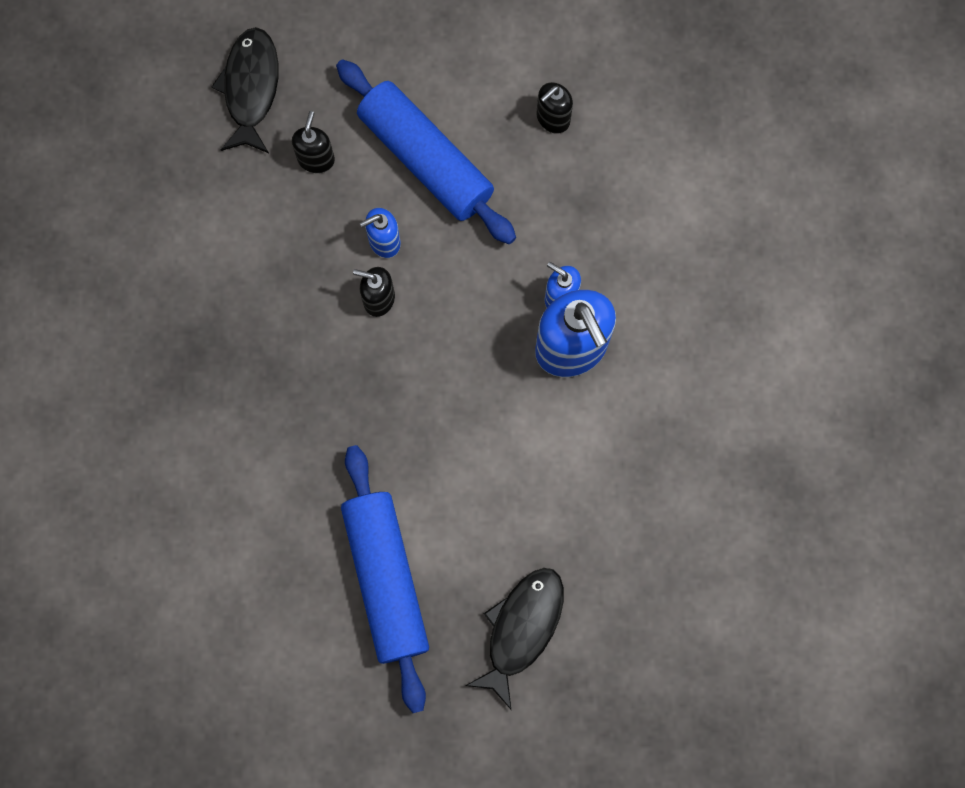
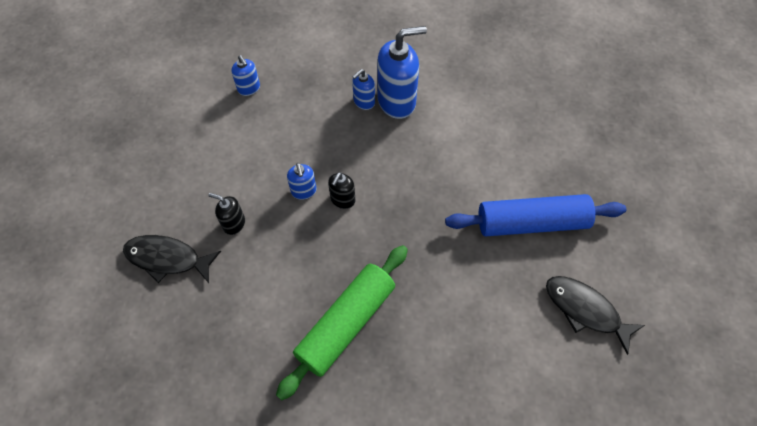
camera: 80 degrees left, 15 degrees down
blue rolling pin [336,59,516,244] -> none
black fish [465,568,564,709] -> black fish moved to [546,276,645,355]
black soap dispenser [536,82,573,134] -> blue soap dispenser [231,55,260,96]
none -> green rolling pin [276,245,408,400]

